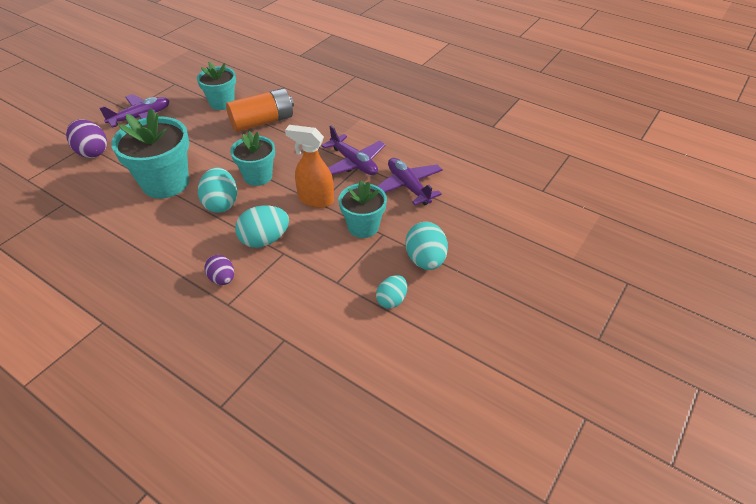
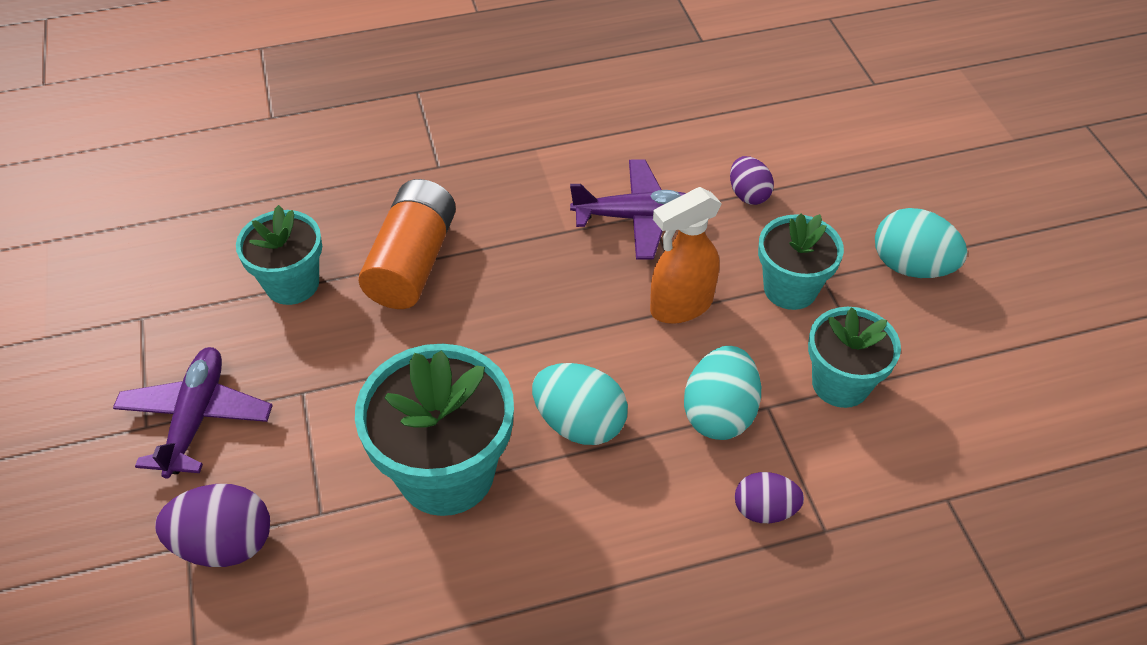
camera: 50 degrees left, 5 degrees up
turquoise flower pot [230,131,275,186] -> turquoise flower pot moved to [808,307,901,408]
turquoise egg [376,275,407,309] -> none
purple plane [377,158,443,205] -> purple egg [730,156,774,205]

